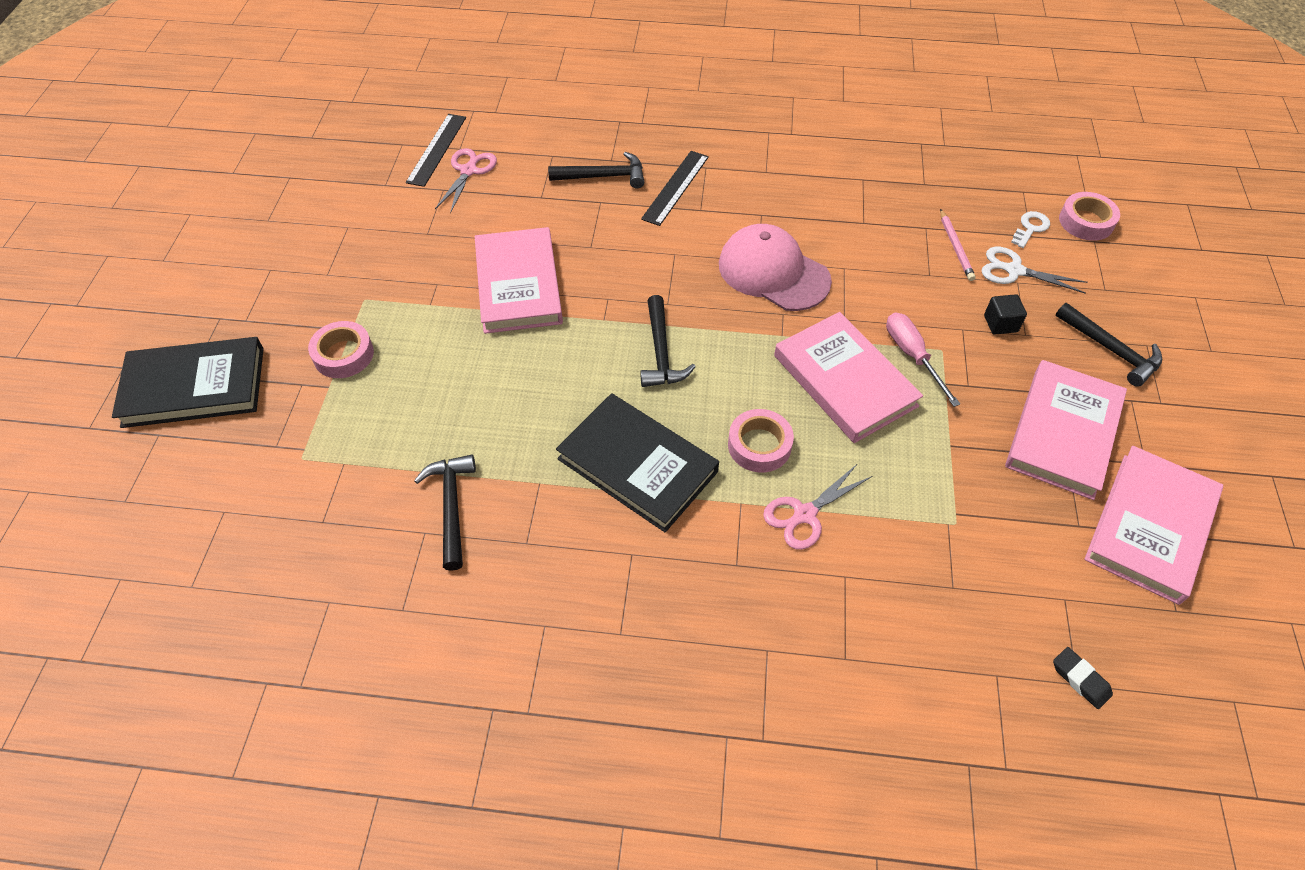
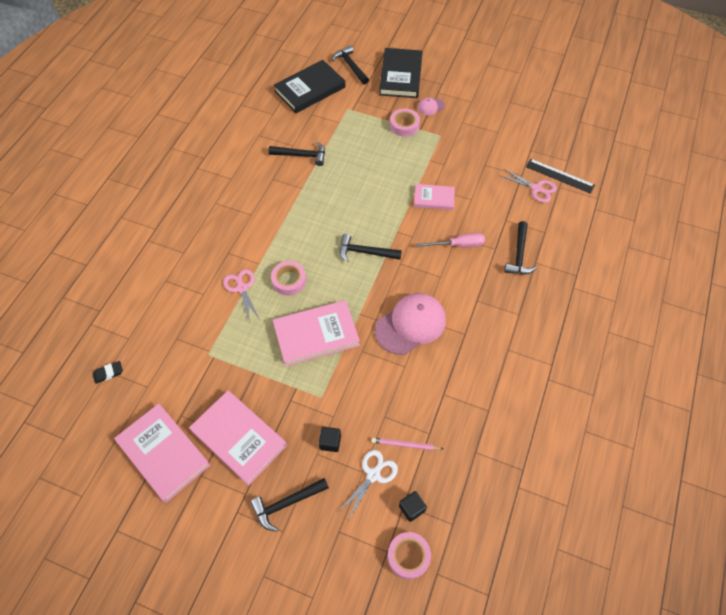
camera: 105 degrees right, 5 degrees up
pink book [475,227,563,334] -> pink book [414,184,455,210], size x0.58
black book [556,393,719,532] -> black book moved to [274,60,345,113]
black ruler [641,151,709,226] -> none
pink screwdriver [886,313,960,407] -> pink screwdriver moved to [417,233,485,247]
white key [1011,211,1050,248] -> black cube [399,491,427,522]
none -> black hammer [332,45,369,85]
none -> pink cap [417,97,445,115]

